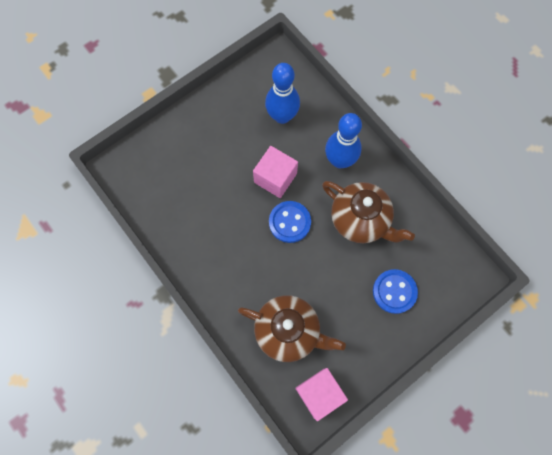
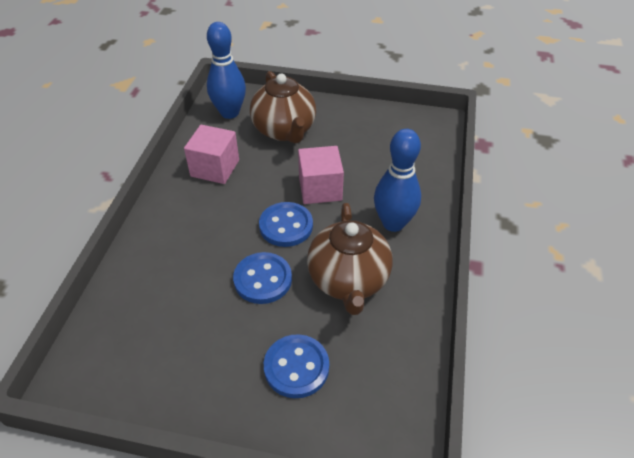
camera: 50 degrees right, 25 degrees down
brown teapot [238,295,346,362] -> brown teapot moved to [250,71,316,143]
blue bowling pin [265,63,300,124] -> blue bowling pin moved to [207,22,246,119]
pink cube [295,368,348,421] -> pink cube moved to [184,125,239,184]
none -> blue button [233,252,292,304]

